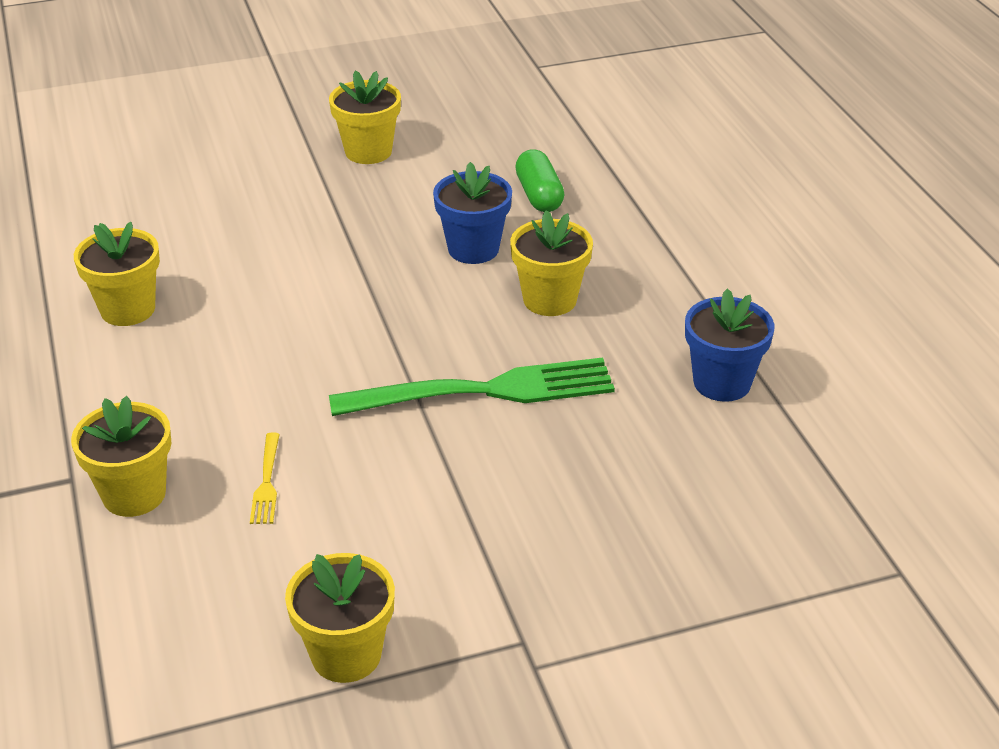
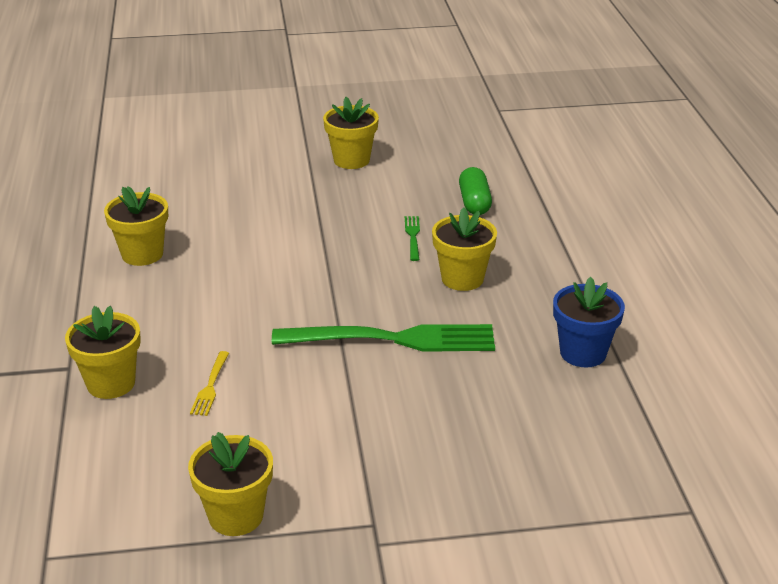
camera: 10 degrees right, 5 degrees down
blue flower pot [433,162,512,264] -> green fork [405,216,420,261]

